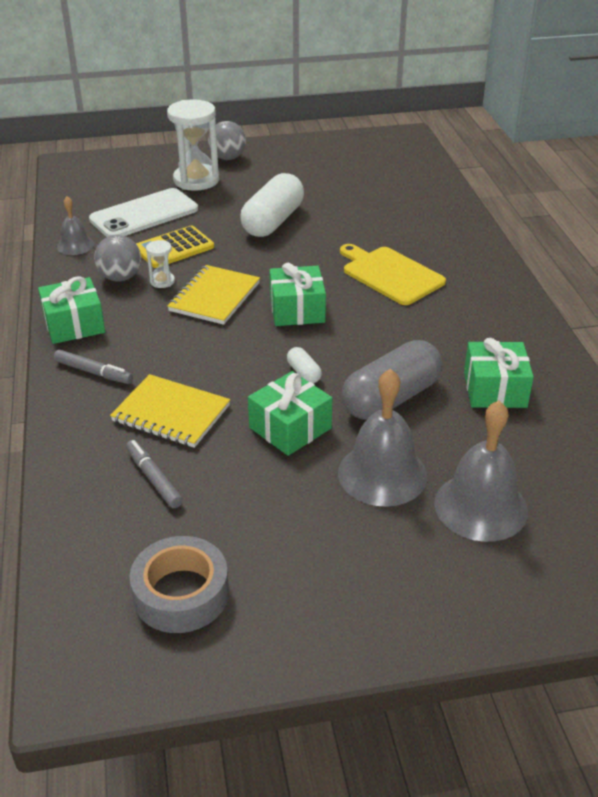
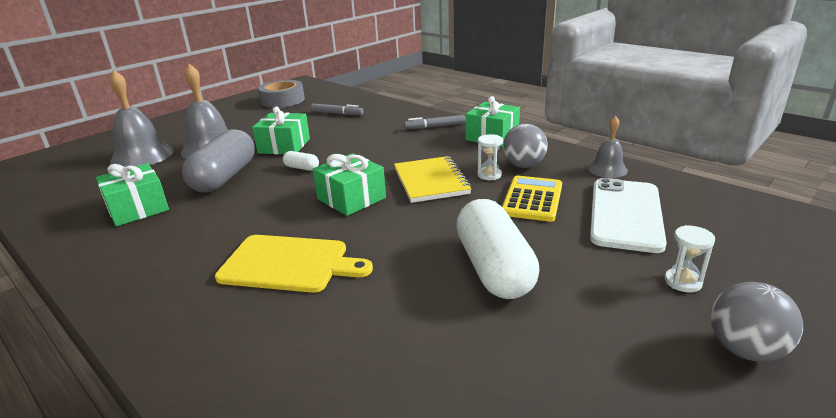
camera: 145 degrees right, 10 degrees down
yellow notebook [110,374,230,448] -> none
white hourglass [167,99,220,191] -> white hourglass [665,225,715,292], size x0.46

